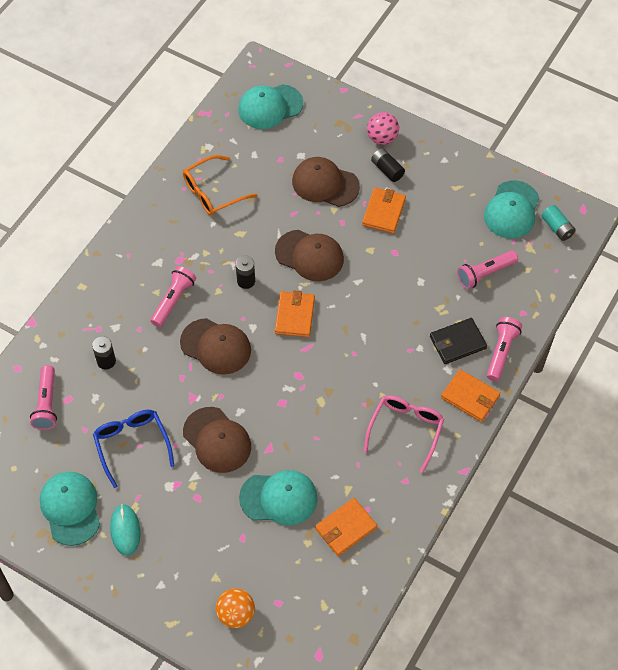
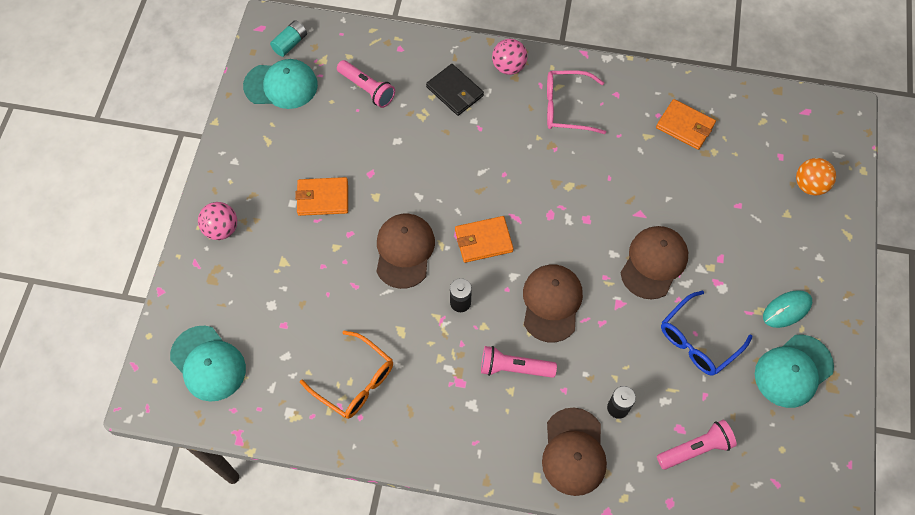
camera: 110 degrees left, 5 degrees up
turquoise cap [239,470,318,525] -> none
brown cap [292,157,360,207] -> brown cap moved to [542,408,607,496]
black battery [371,148,405,182] -> none
orange wallet [441,369,500,422] -> pink ball [492,39,528,75]
pink flashlight [487,317,522,381] -> none

